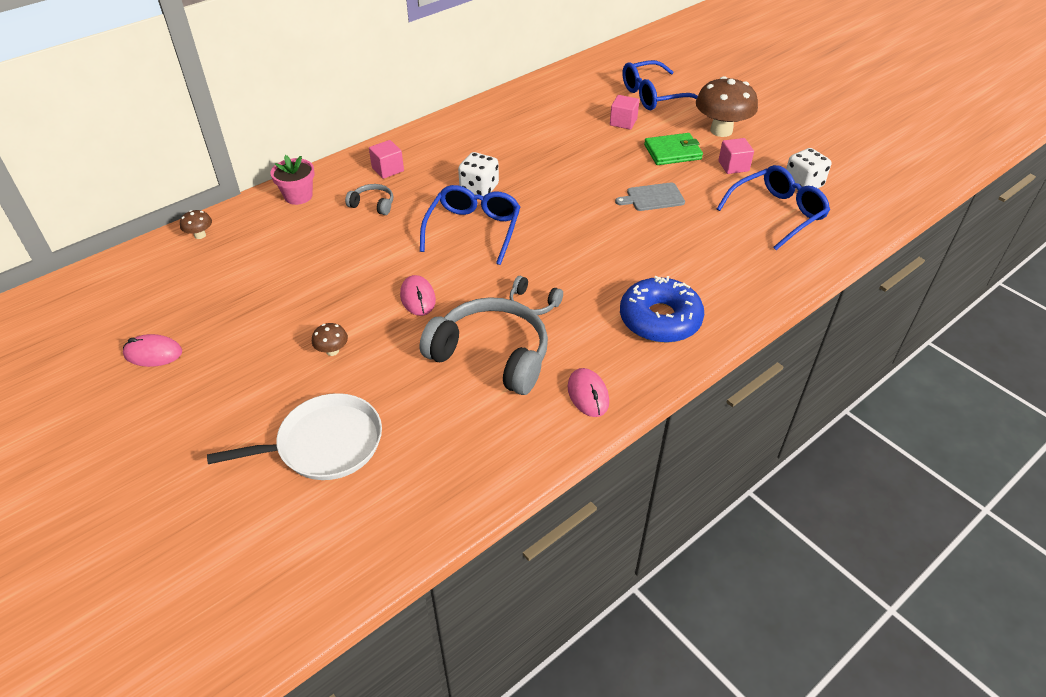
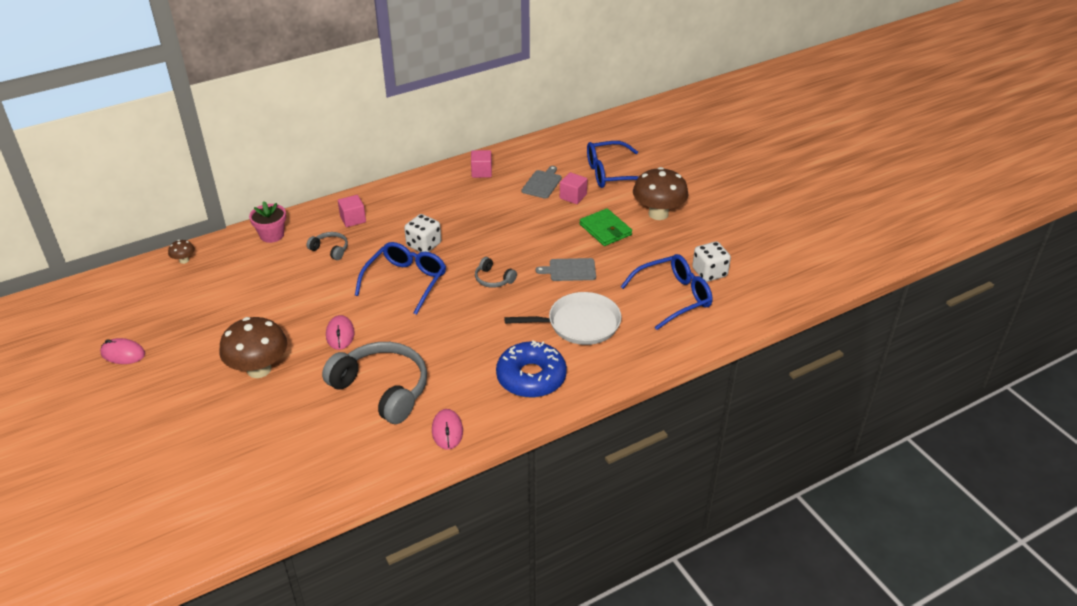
camera: 10 degrees right, 5 degrees down
white pan [207,393,382,480] -> white pan moved to [504,292,621,345]
brown mushroom [312,323,348,356] -> brown mushroom [219,317,287,378], size x2.28
grey headphones [510,276,563,315] -> grey headphones moved to [475,257,517,288]
green wallet [644,133,703,165] -> green wallet turned 60 degrees clockwise [579,208,632,246]
pink cube [718,138,754,174] -> pink cube moved to [471,150,492,178]
none -> grey cutting board [521,166,562,199]

